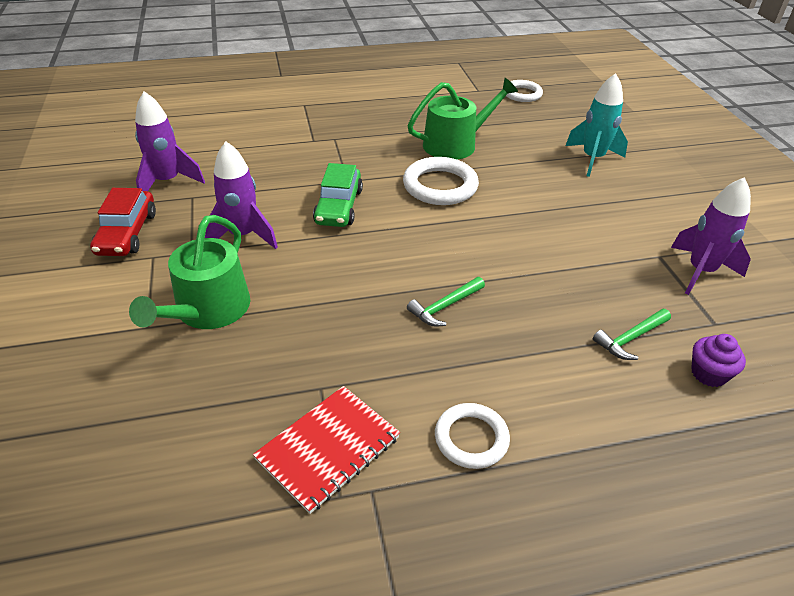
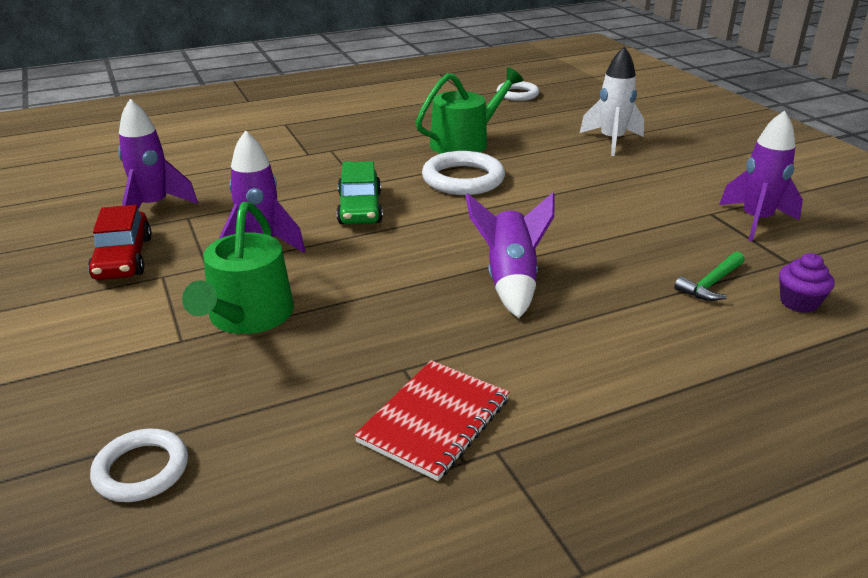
camera: 10 degrees left, 10 degrees down
green hammer [407,277,485,327] -> purple rocket [465,193,555,318]
white ring [435,403,510,469] -> white ring moved to [90,428,188,502]
turquoise rocket [565,73,628,177] -> white rocket [580,46,644,156]

